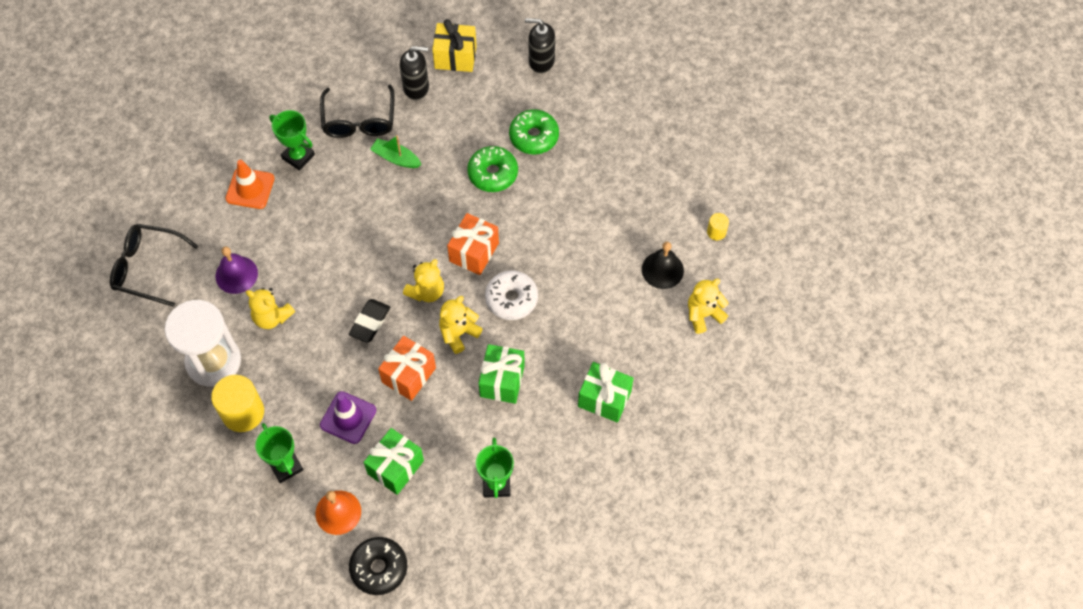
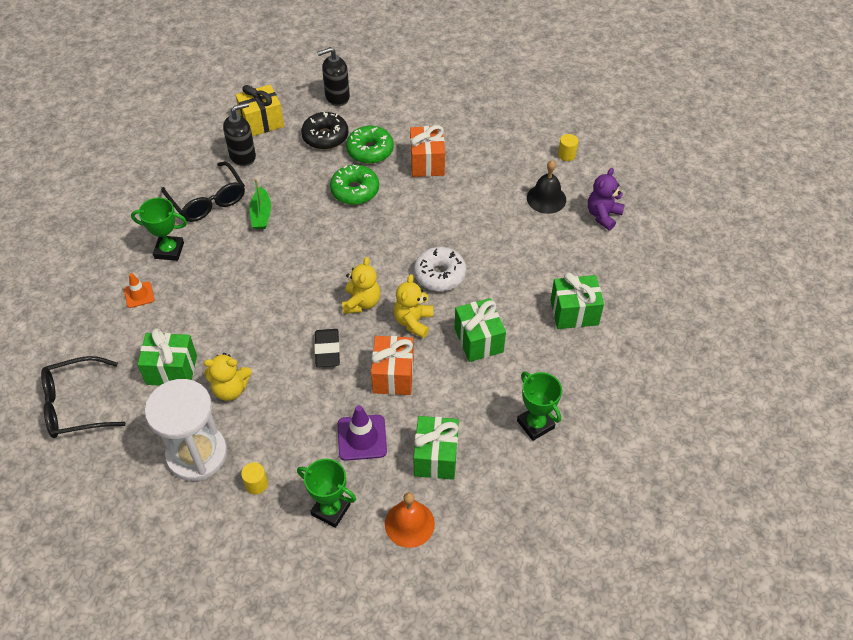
camera: 30 degrees left, 10 degrees down
yellow cylinder [211,375,264,432] -> yellow cylinder [241,462,268,494], size x0.49
purple bell [216,246,258,294] -> green gift [137,328,197,386]
orange traffic cone [225,160,275,209] -> orange traffic cone [124,273,154,308], size x0.63
black donut [349,537,407,595] -> black donut moved to [301,112,349,150]
green boat [370,135,422,168] -> green boat turned 90 degrees counterclockwise [249,178,271,229]
orange gift [447,213,499,275] -> orange gift moved to [410,125,445,177]
yellow teddy bear [688,279,729,334] -> purple teddy bear [588,168,625,230]

